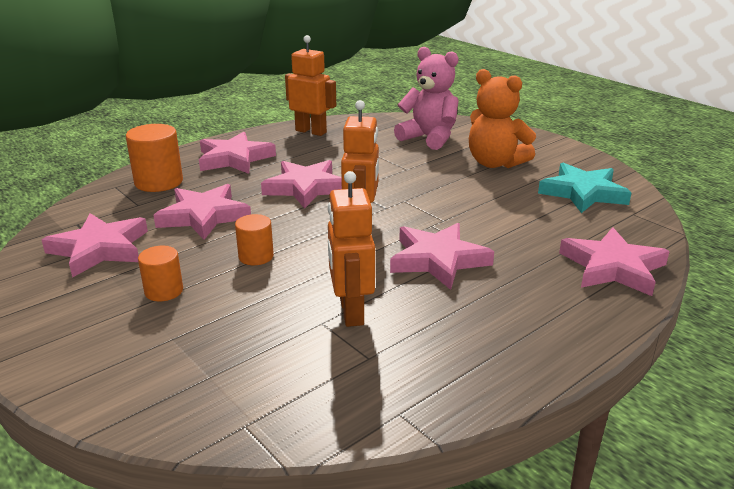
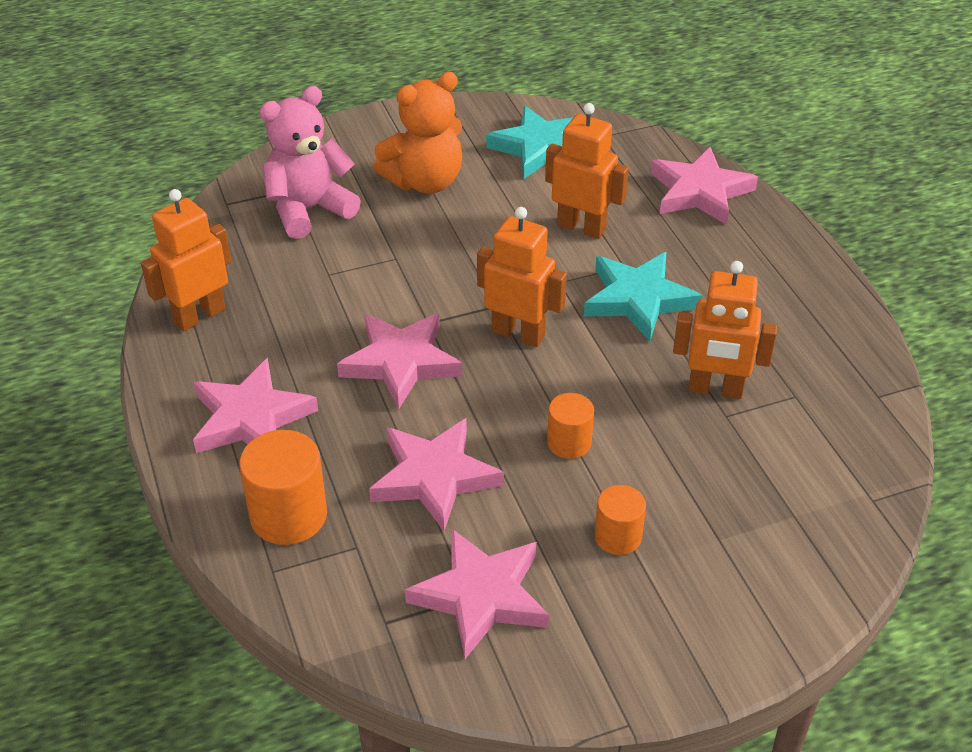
camera: 70 degrees left, 15 degrees up
pink star [390,223,494,290] -> turquoise star [584,252,702,342]
none -> orange robot [545,103,629,239]

